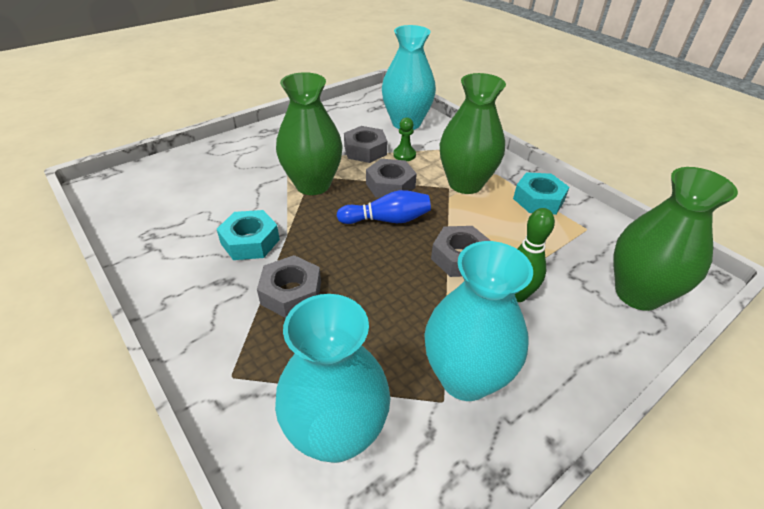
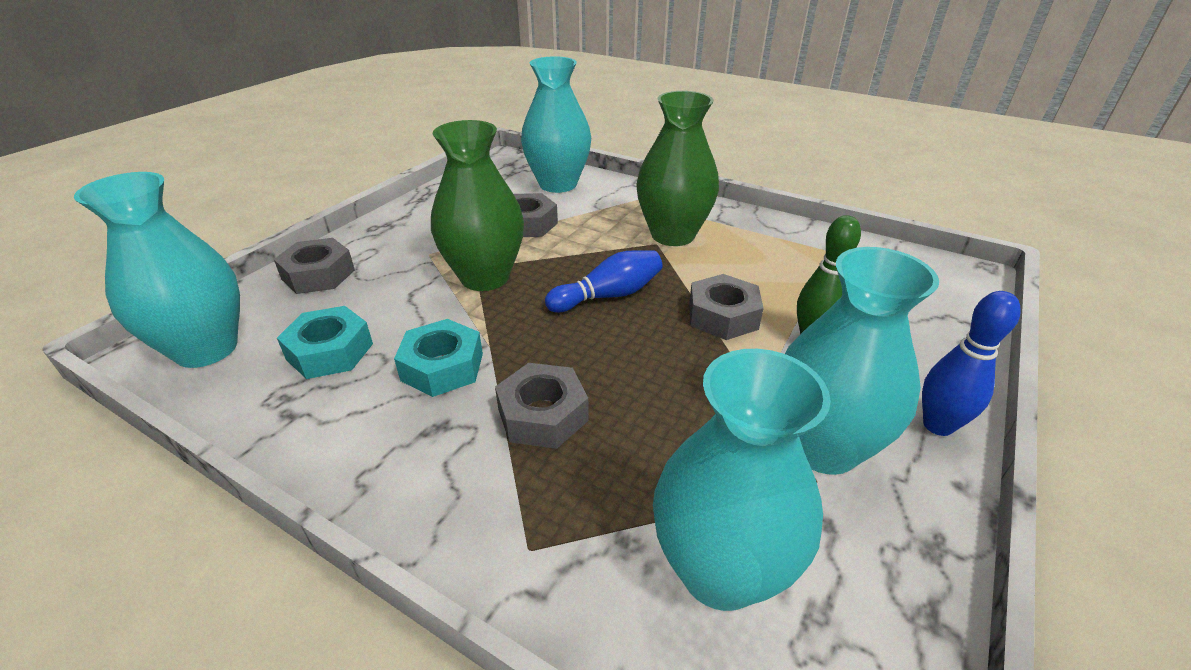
camera: 20 degrees left, 5 degrees down
grey nut [366,159,417,198] -> grey nut moved to [274,238,355,294]
green pawn [393,117,416,161] -> none
turquoise nut [513,172,569,215] -> turquoise nut moved to [277,306,373,379]
green vase [613,167,738,311] -> none
none -> turquoise vase [74,172,240,368]
none -> blue bowling pin [922,291,1021,436]

